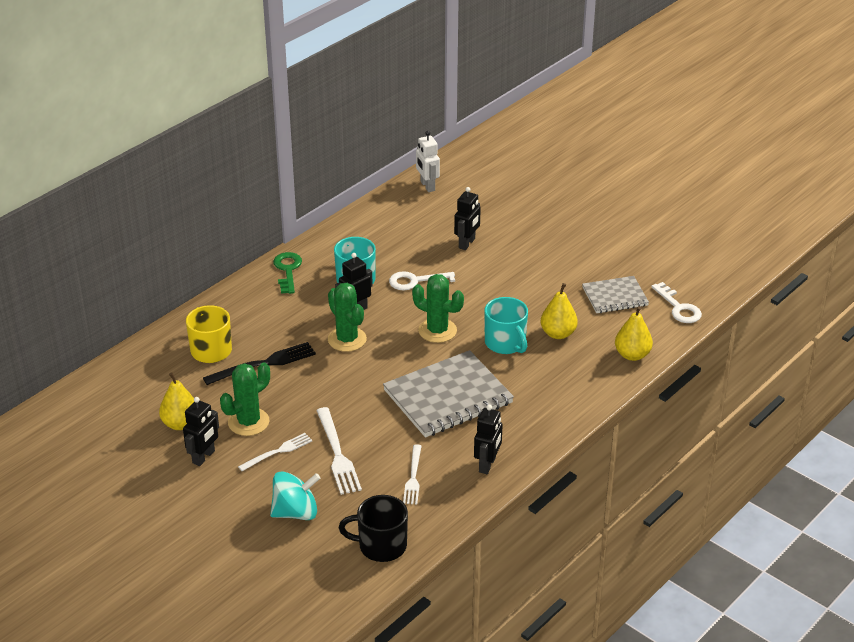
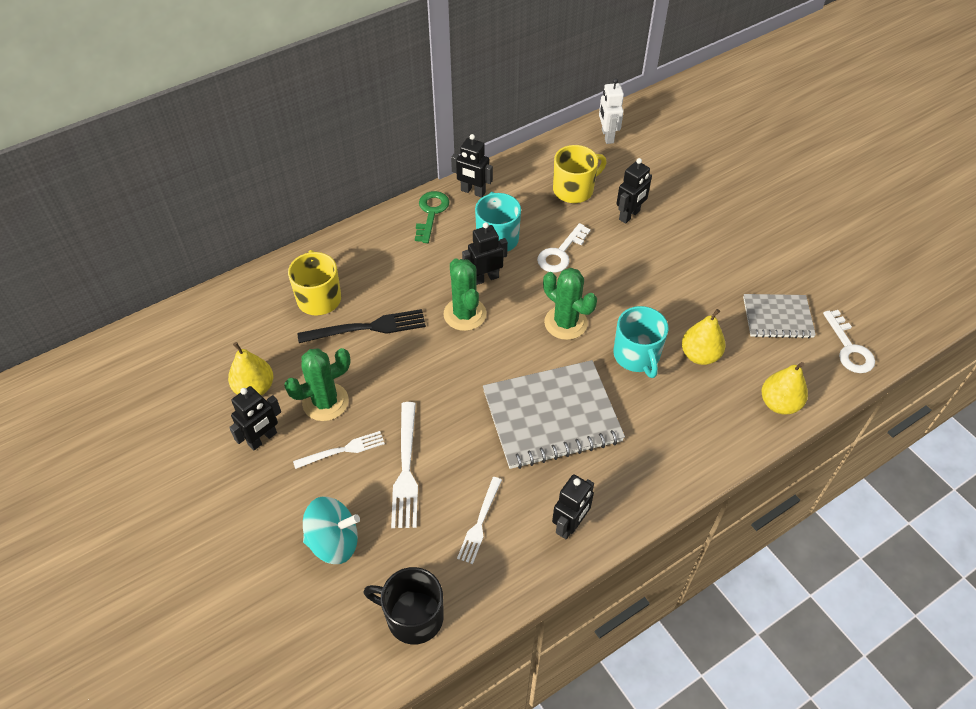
camera: 15 degrees right, 15 degrees up
white key [389,271,455,290] -> white key turned 60 degrees counterclockwise [537,223,591,273]
none -> black robot [451,134,493,198]
none -> yellow mug [553,145,607,203]

